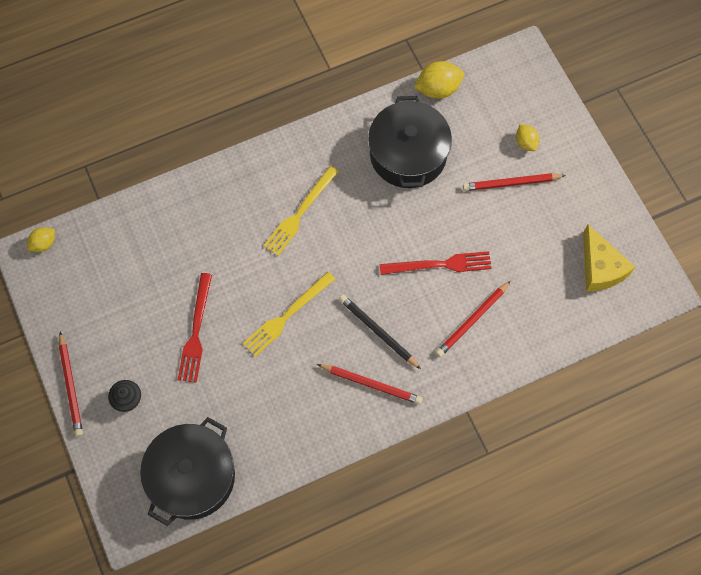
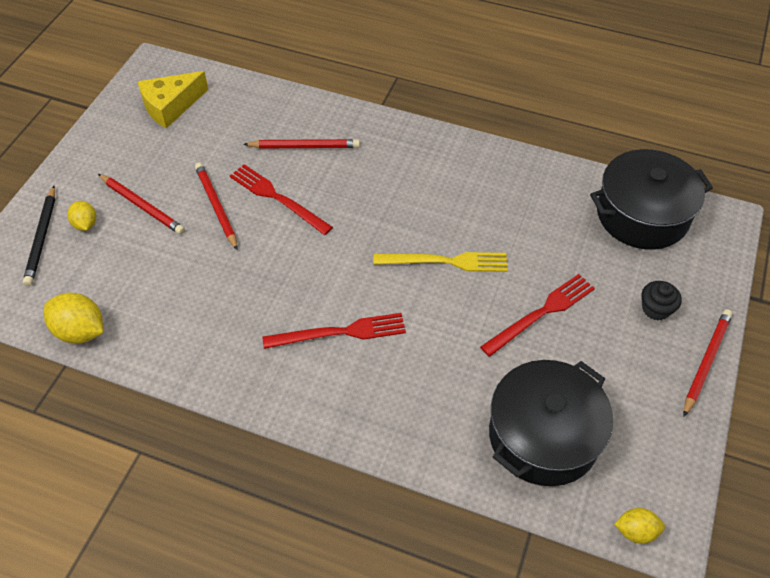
camera: 135 degrees left, 15 degrees down
yellow fork [264,166,339,256] -> red fork [263,313,406,349]
red pencil [317,364,423,404] -> red pencil moved to [195,162,238,250]
black pencil [339,295,421,369] -> black pencil moved to [23,186,55,286]
black pot [368,96,452,188] -> black pot moved to [489,360,613,486]
yellow lemon [516,124,539,151] -> yellow lemon turned 45 degrees counterclockwise [67,201,96,231]
yellow cheese [583,224,635,291] -> yellow cheese turned 150 degrees counterclockwise [138,71,209,128]

